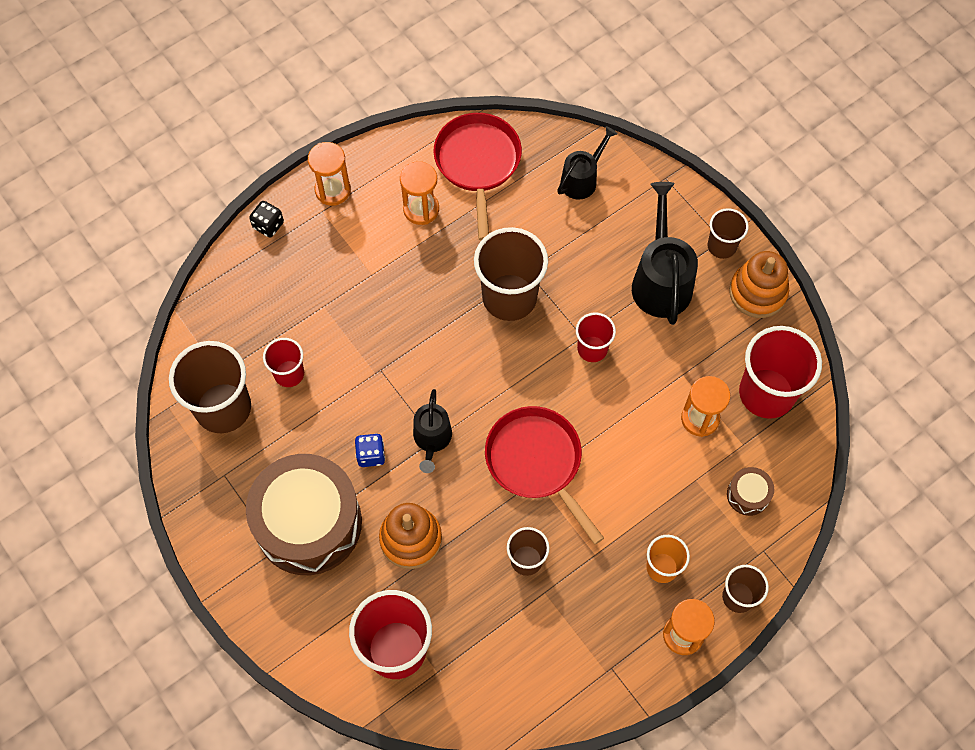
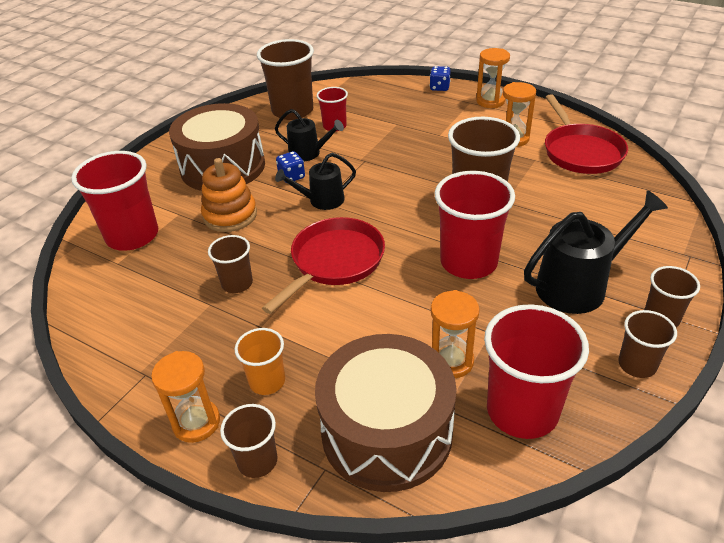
camera: 70 degrees right, 25 degrees down
black dice [249,201,284,238] -> blue dice [430,66,451,91]
red pan [433,113,522,240] -> red pan turned 105 degrees clockwise [545,94,628,174]
black watering can [557,126,618,199] -> black watering can moved to [275,109,344,161]
red cup [576,313,616,362] -> red cup [434,171,515,279], size x1.84
brown drum [727,467,774,516] -> brown drum [315,334,457,492], size x2.46
orange stacking toy [729,251,789,318] -> brown cup [618,310,677,378]

